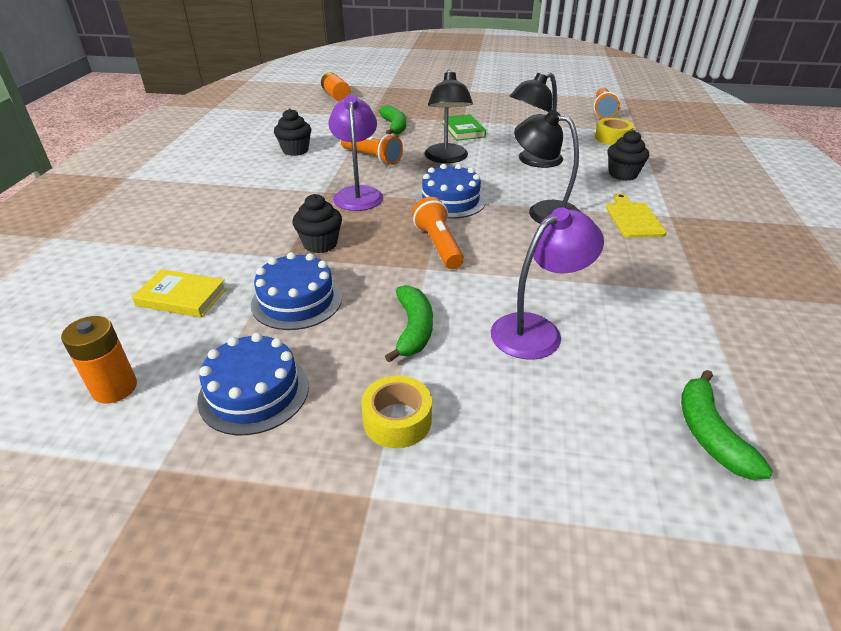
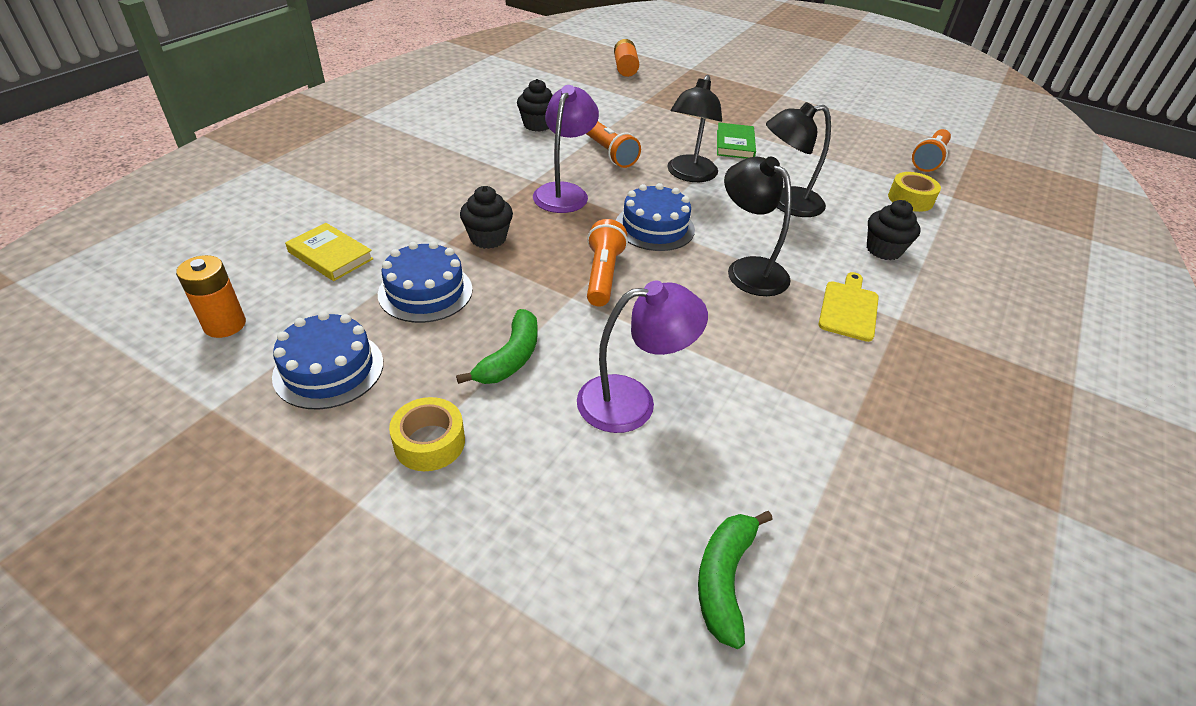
camera: 20 degrees right, 5 degrees up
green banana [379,105,406,135] -> none

